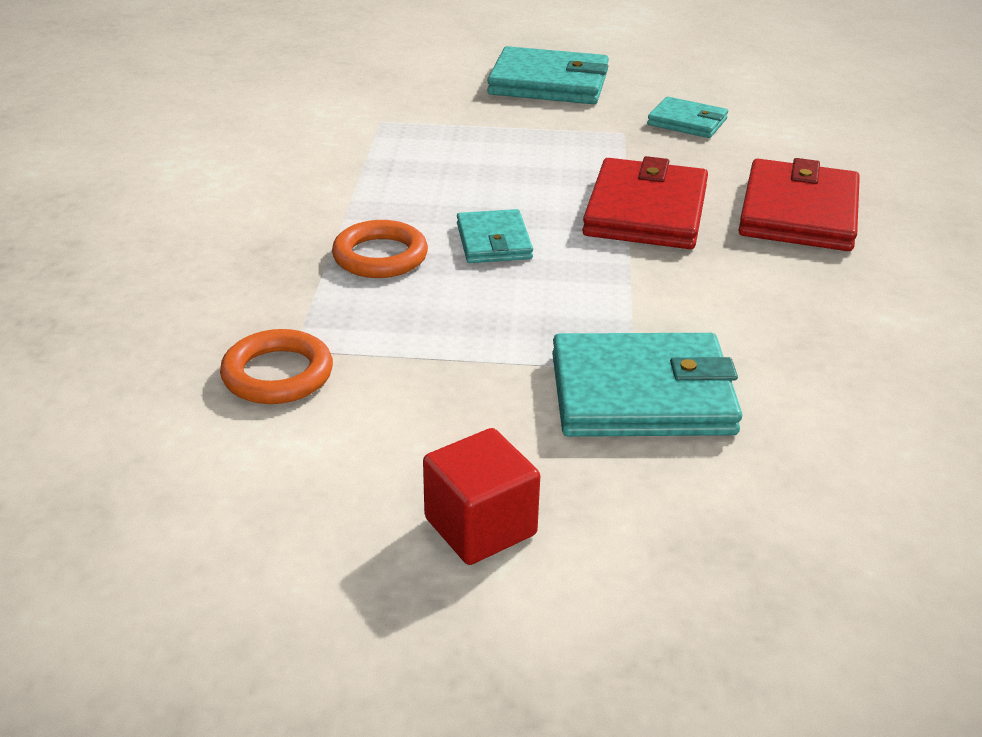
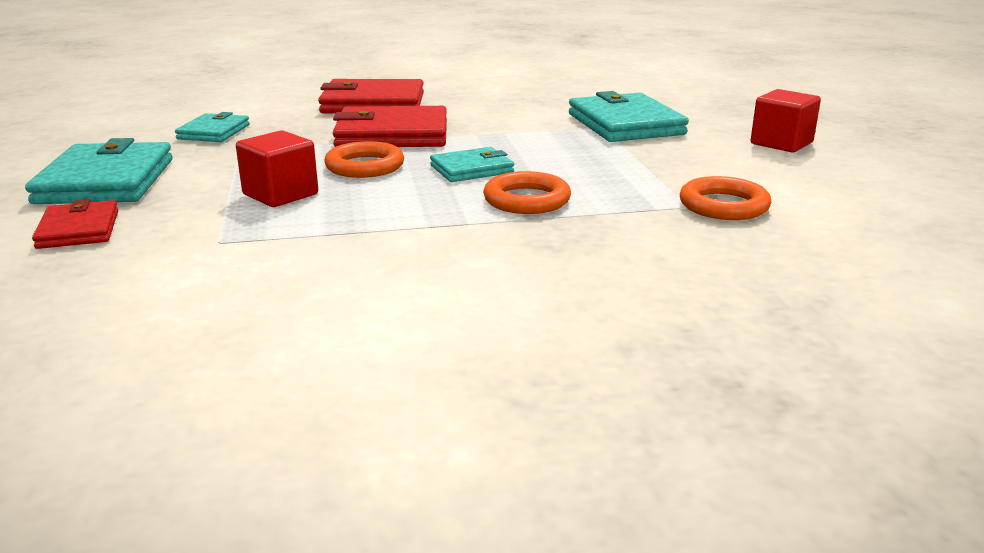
camera: 105 degrees left, 10 degrees down
none -> red wallet [32,199,118,249]
none -> red cube [236,130,318,207]
none -> orange ring [325,141,404,178]

